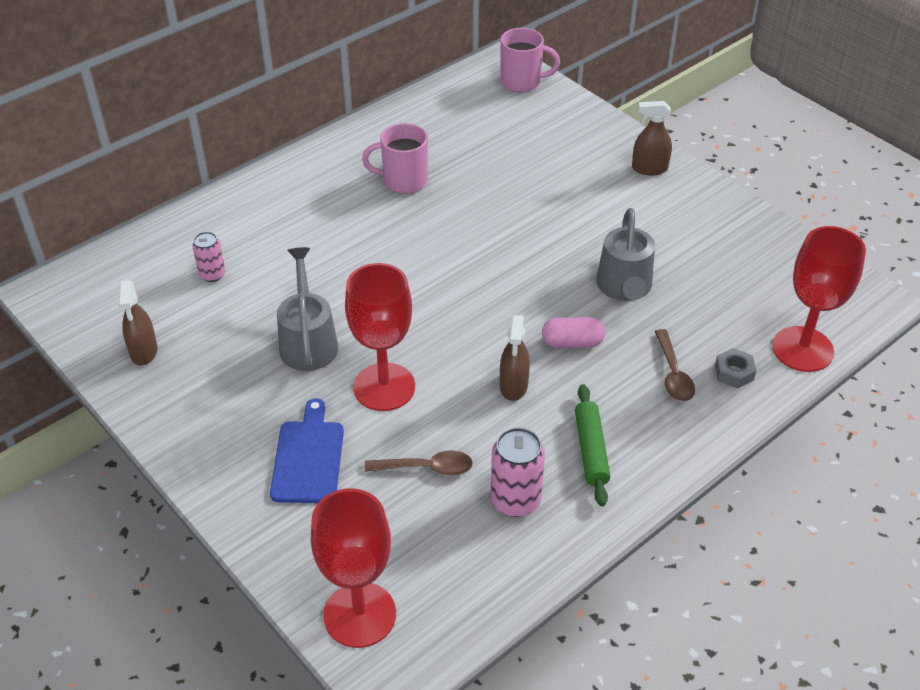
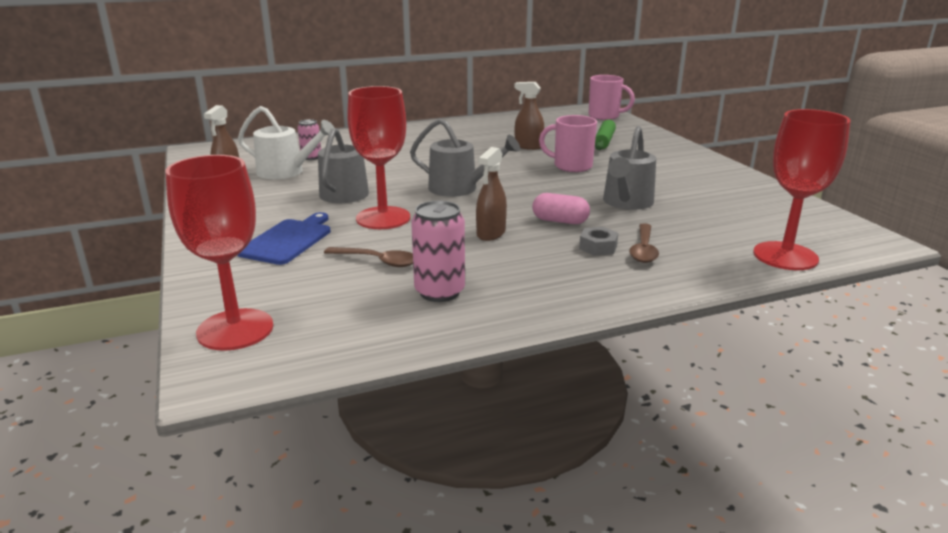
camera: 20 degrees right, 20 degrees down
pink mug [362,123,428,194] -> pink mug moved to [539,115,597,172]
green rolling pin [575,384,610,506] -> green rolling pin moved to [595,119,616,150]
brown spray bottle [632,101,672,175] -> brown spray bottle moved to [515,82,544,150]
grey nut [715,348,756,389] -> grey nut moved to [579,227,618,256]
none -> white watering can [238,106,335,179]
none -> grey watering can [410,118,520,197]

